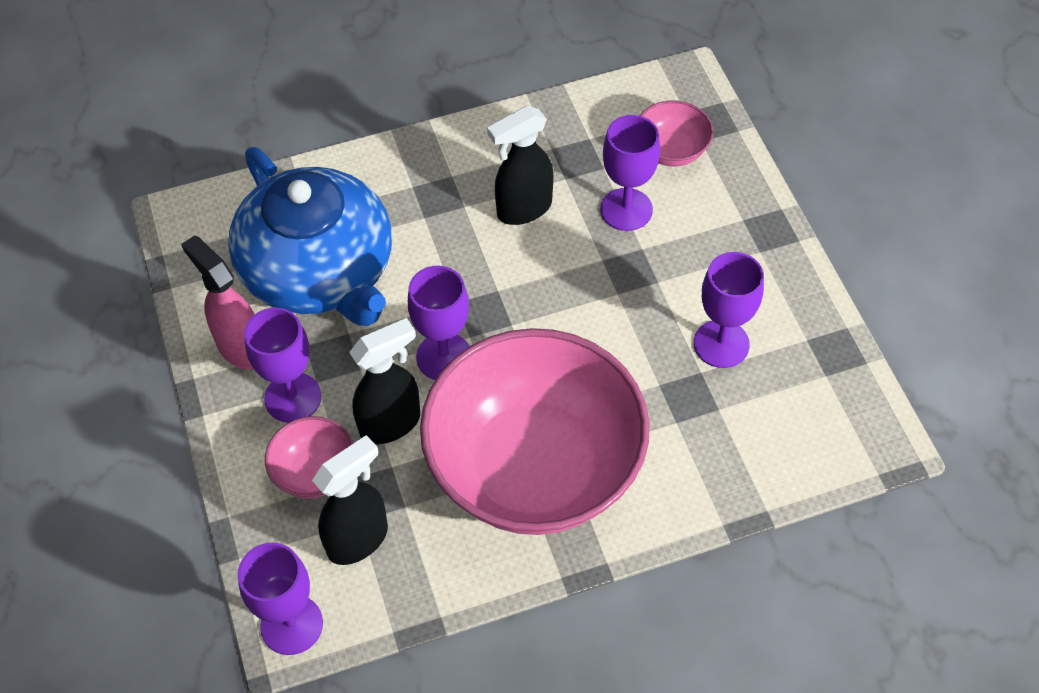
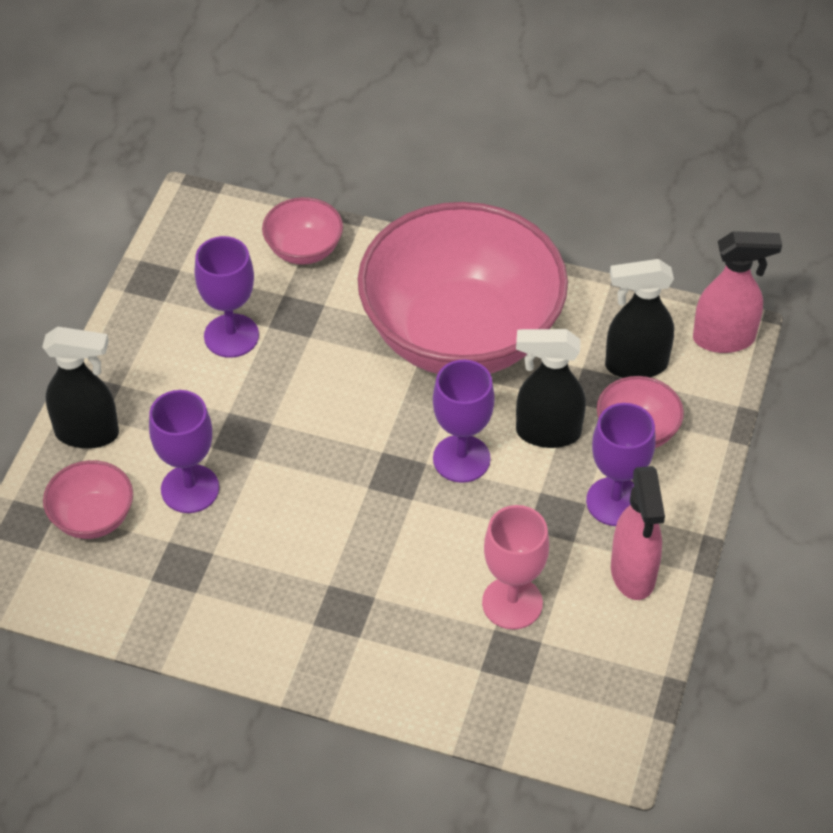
camera: 145 degrees left, 5 degrees down
blue teapot [228,147,392,326] -> pink goblet [482,505,549,629]
purple goblet [238,542,323,655] -> pink spray bottle [693,231,782,353]
black spray bottle [487,106,553,225] -> black spray bottle moved to [42,327,119,449]
none -> pink bowl [262,197,343,265]

